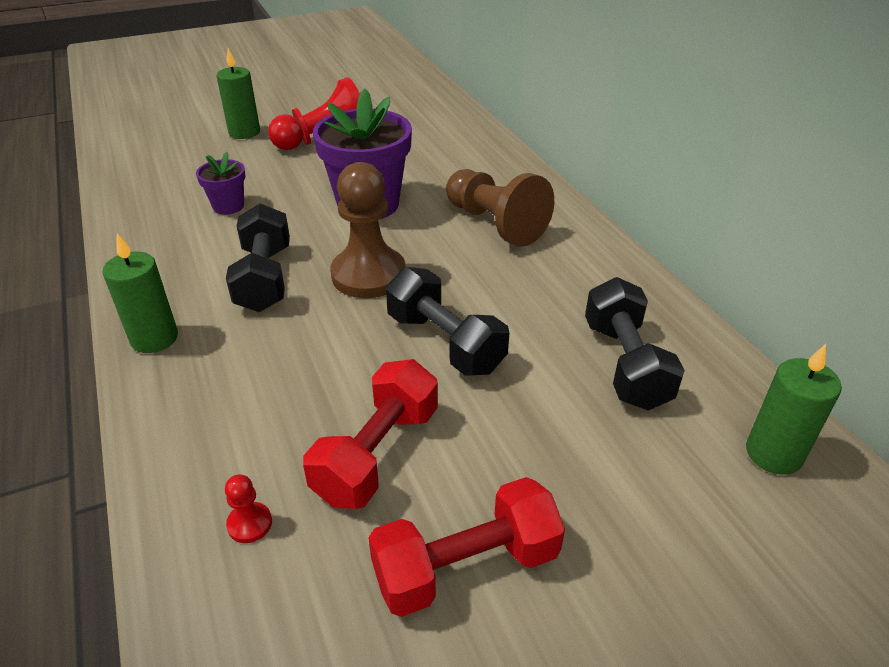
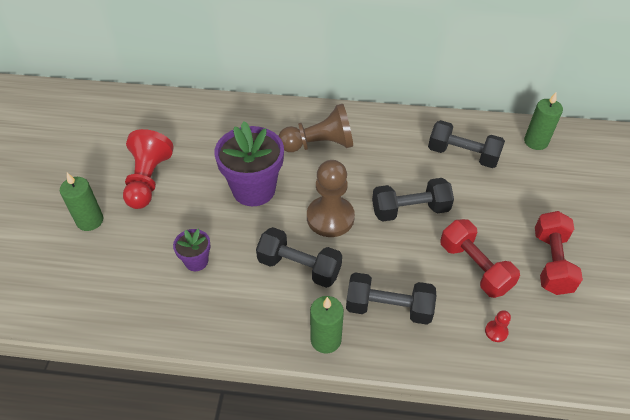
camera: 60 degrees left, 10 degrees up
none -> black dumbbell [346,272,436,325]

